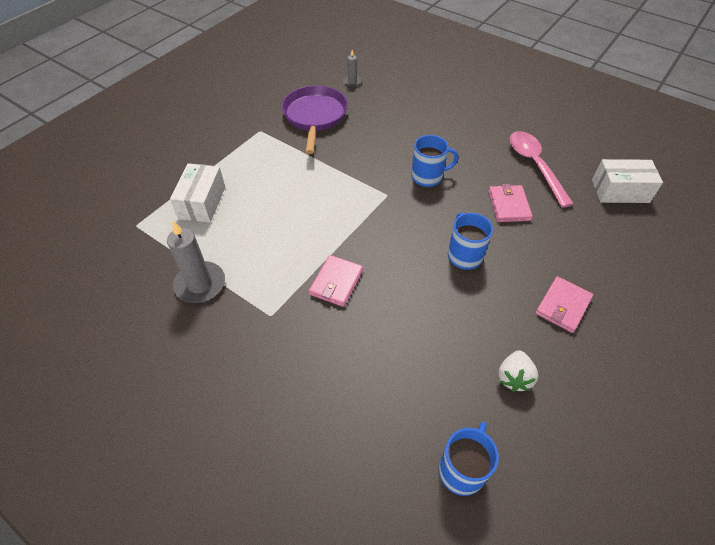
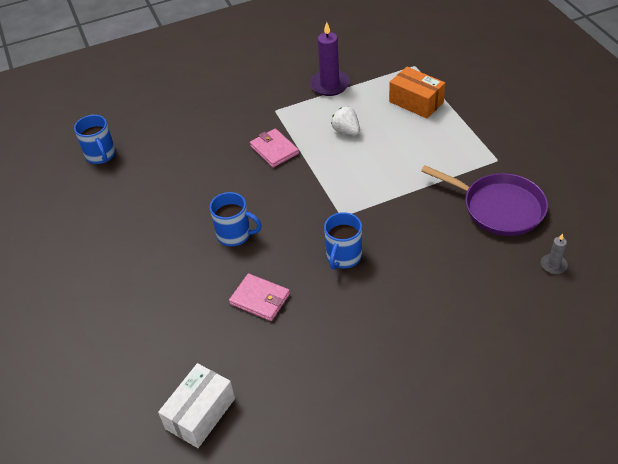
camera: 125 degrees right, 5 degrees down
grey candle [167,221,225,303] -> purple candle [310,22,350,96]
white box [170,163,225,223] -> orange box [389,67,445,119]
white strawberry [498,350,539,392] -> white strawberry moved to [331,107,360,135]
pink spoon [510,131,574,208] -> none
pink wallet [536,276,593,333] -> none

